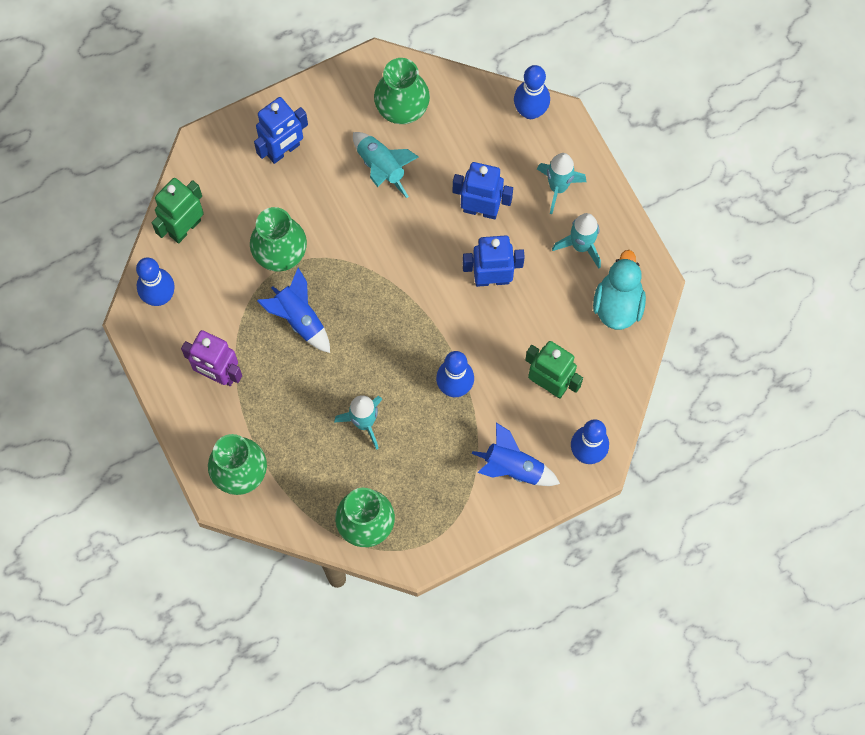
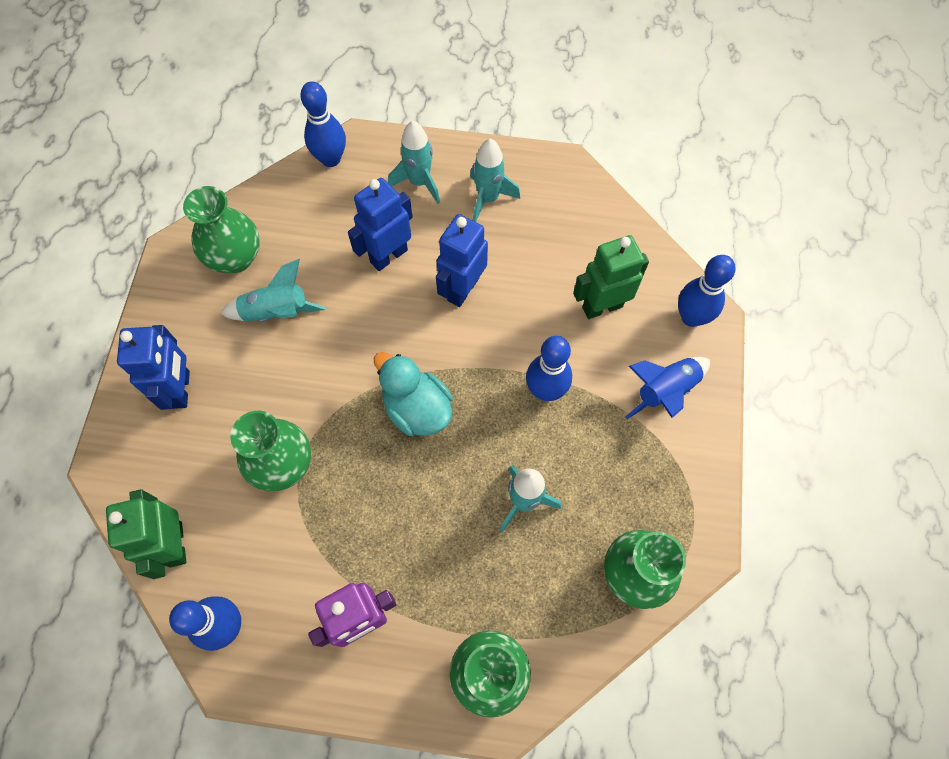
camera: 55 degrees left, 5 degrees down
blue rocket [257,268,330,353] -> none
turquoise duck [593,250,646,330] -> turquoise duck moved to [374,352,453,436]

